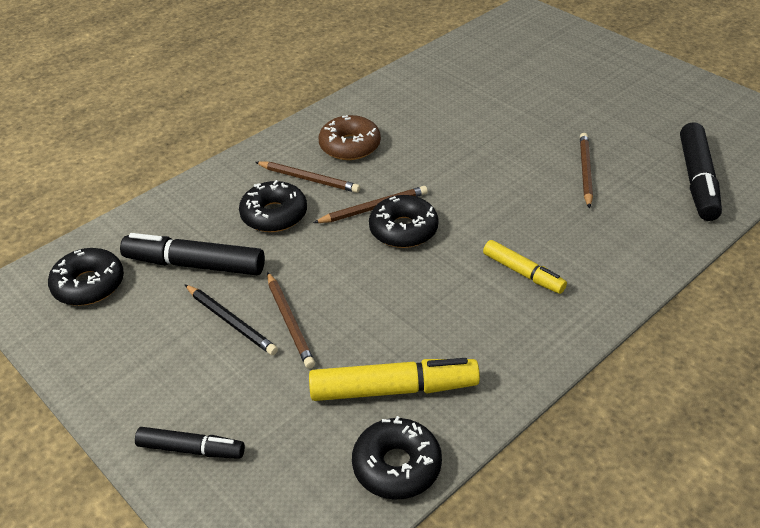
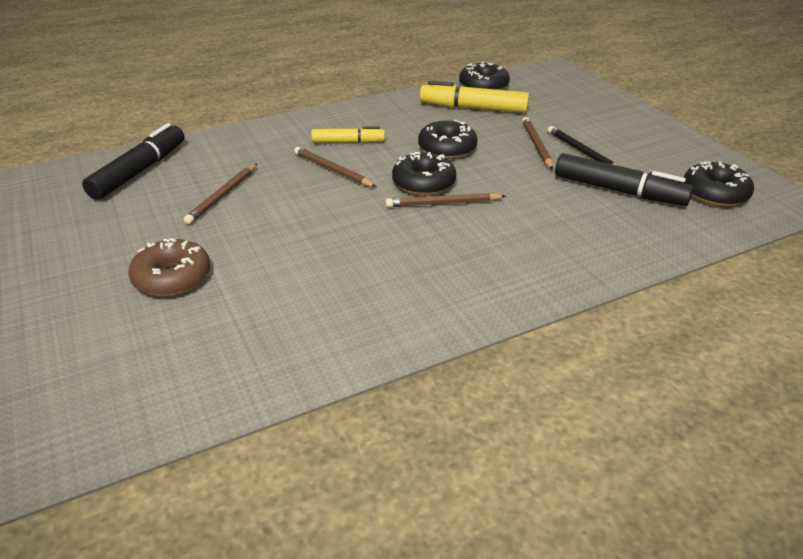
camera: 165 degrees left, 5 degrees down
black marker [135,427,245,459] -> none
black donut [239,180,307,232] -> black donut moved to [418,120,478,159]
brown pencil [255,161,360,193] -> brown pencil moved to [294,147,376,187]
brown donut [319,115,381,160] -> brown donut moved to [128,238,210,296]
yellow marker [483,240,567,294] -> yellow marker turned 120 degrees clockwise [311,127,385,143]

